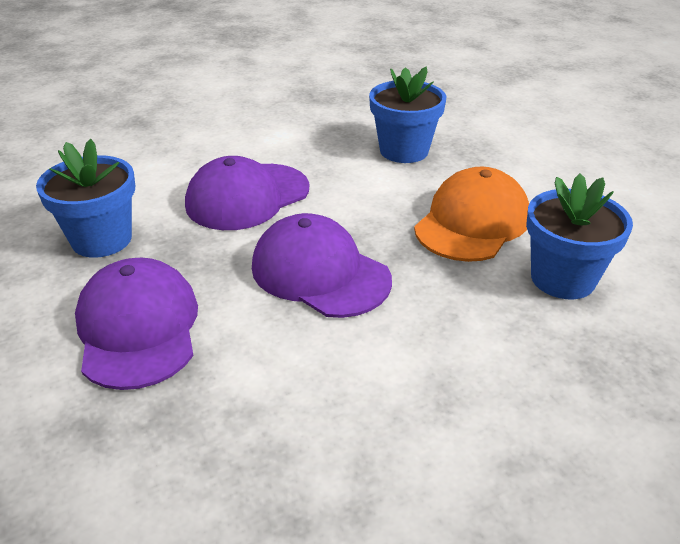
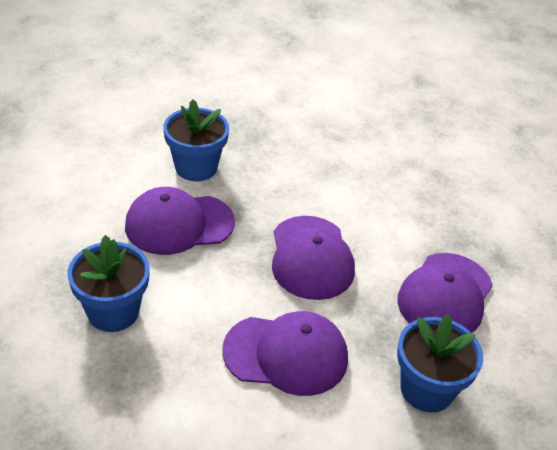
camera: 140 degrees left, 5 degrees up
orange cap [414,167,529,262] -> purple cap [125,187,235,255]

